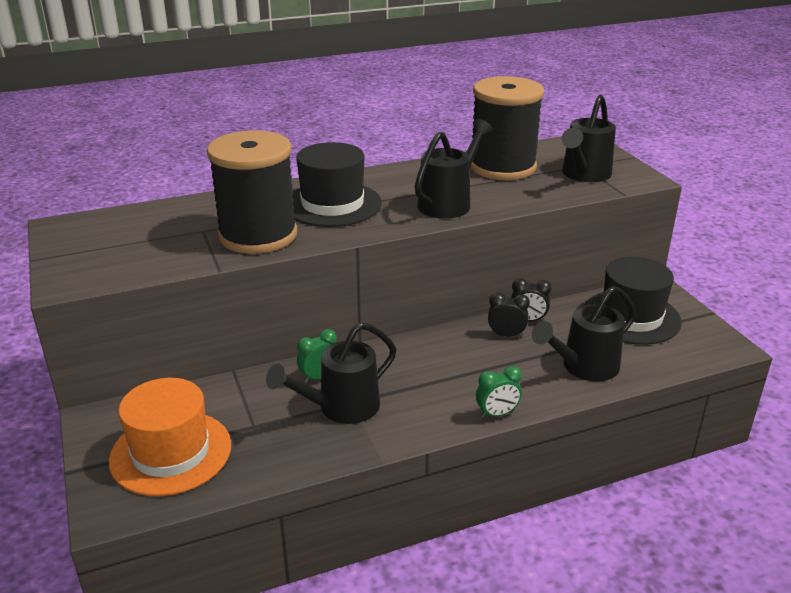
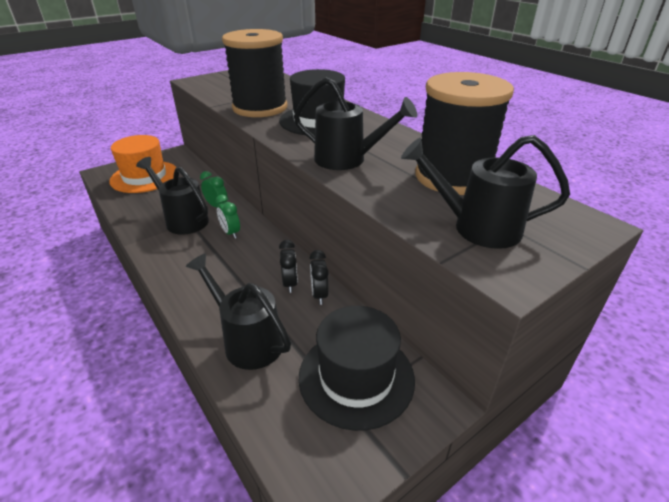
camera: 75 degrees right, 5 degrees up
green clock [476,366,522,418] -> green clock moved to [215,195,240,239]

